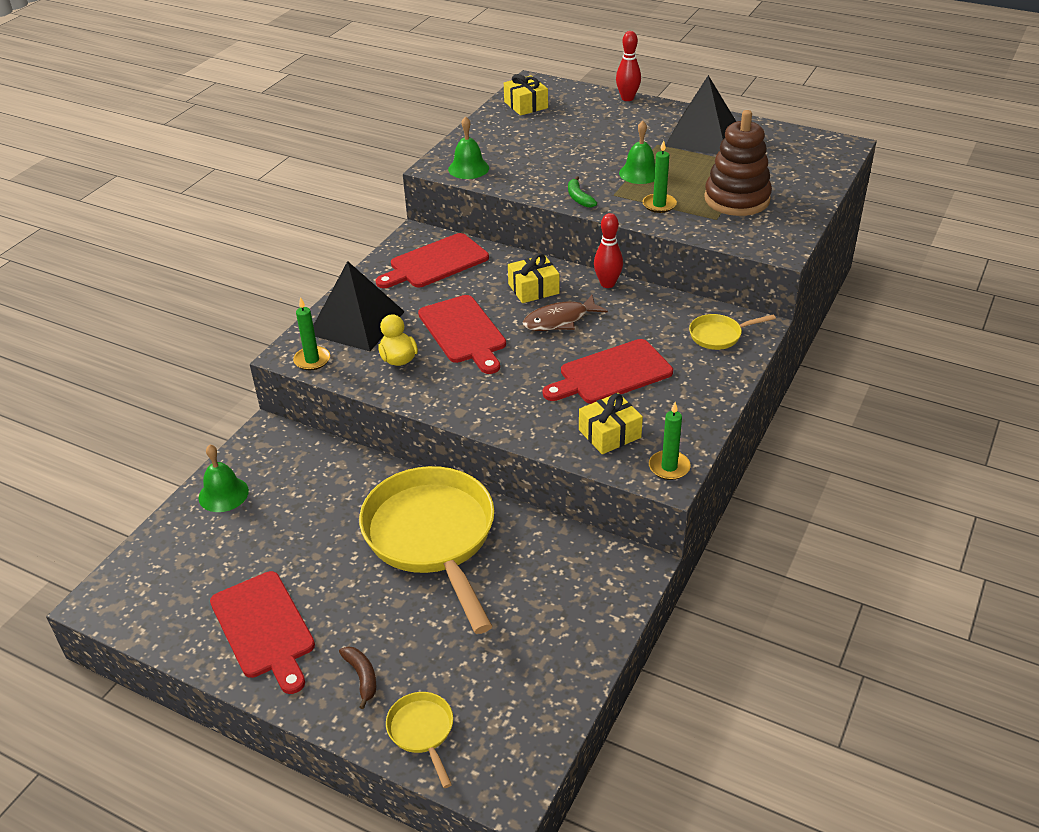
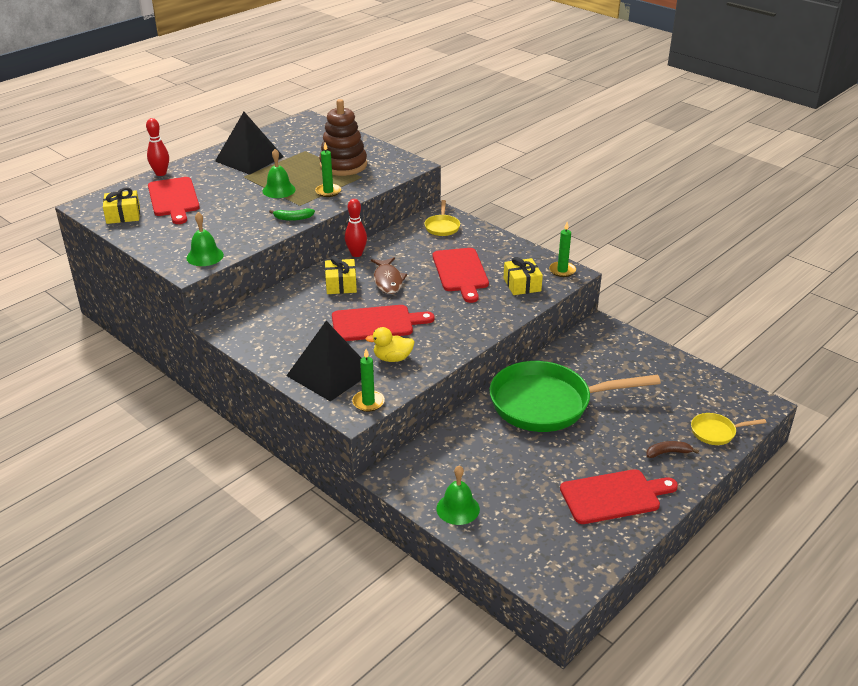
camera: 75 degrees left, 5 degrees down
yellow pan [359,466,494,634] -> green pan [489,361,661,432]
red cutting board [376,233,489,288] -> red cutting board moved to [148,177,200,224]

